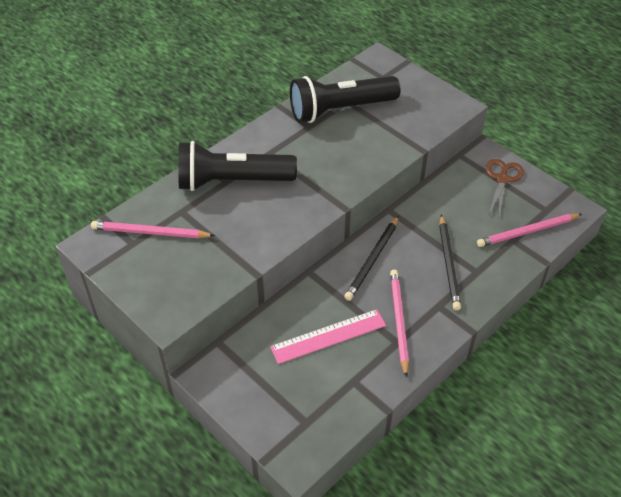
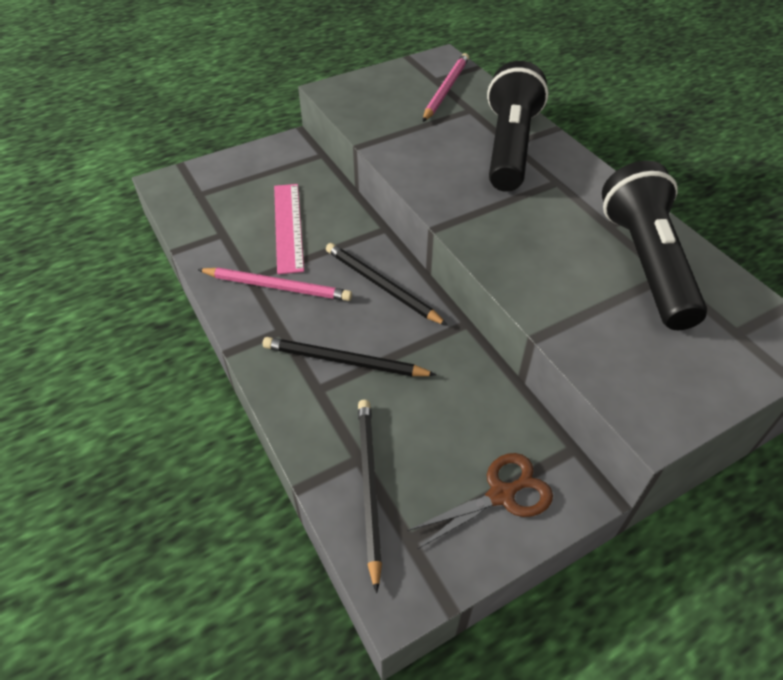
camera: 105 degrees right, 0 degrees up
pink pencil [477,213,582,247] -> black pencil [358,400,382,593]
brown scissors [486,159,524,218] -> brown scissors turned 60 degrees counterclockwise [408,453,553,549]

